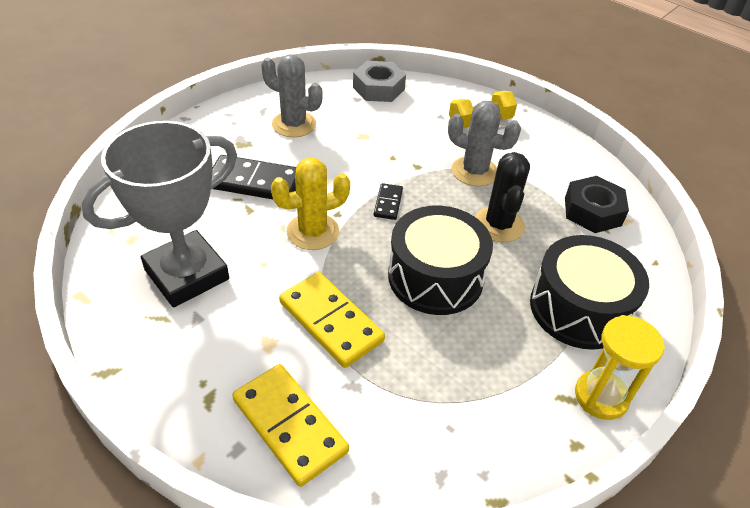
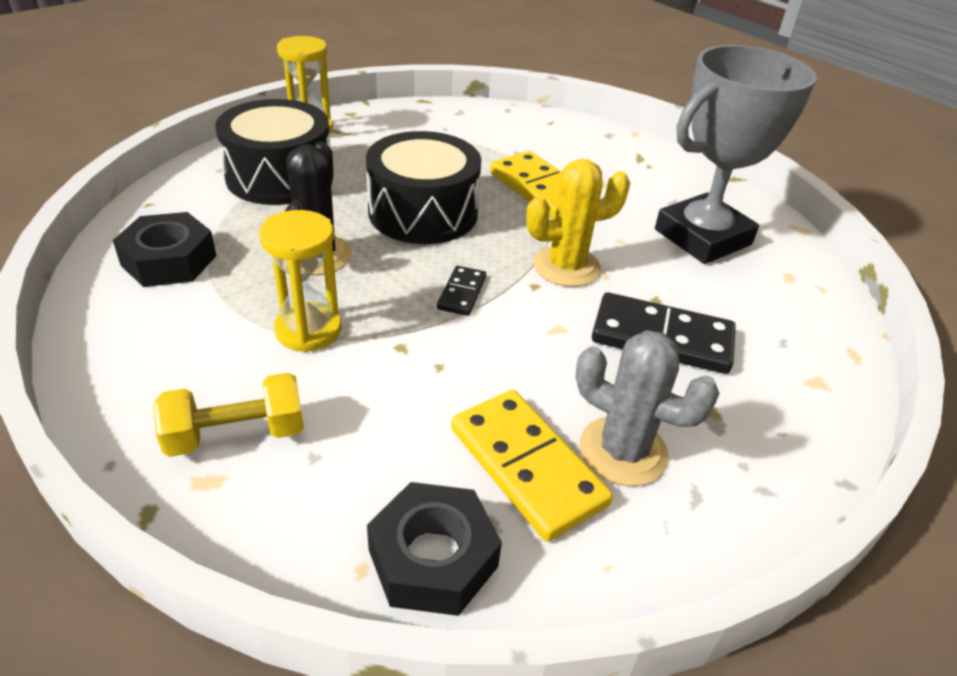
camera: 175 degrees left, 5 degrees down
yellow domino [232,364,349,487] -> yellow domino moved to [451,390,613,542]
grey nut [353,61,406,102] -> black nut [367,482,502,616]
grey cactus [448,101,521,186] -> yellow hourglass [259,210,341,353]

